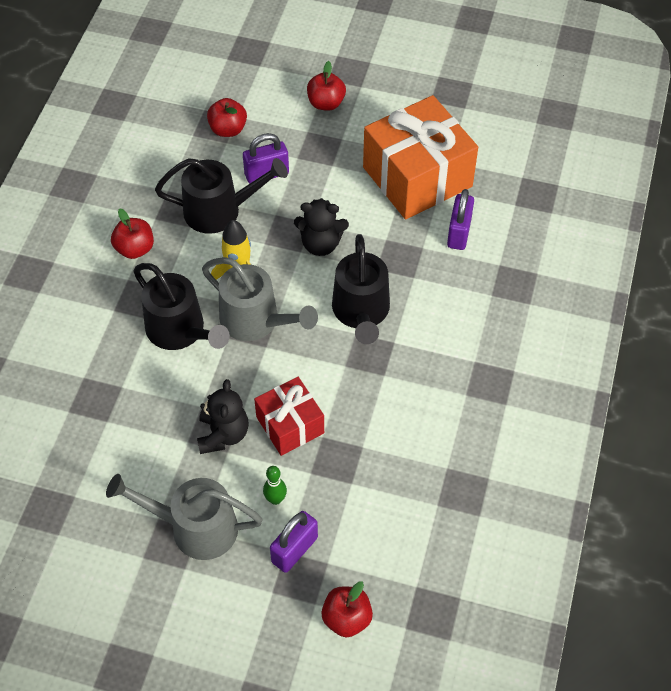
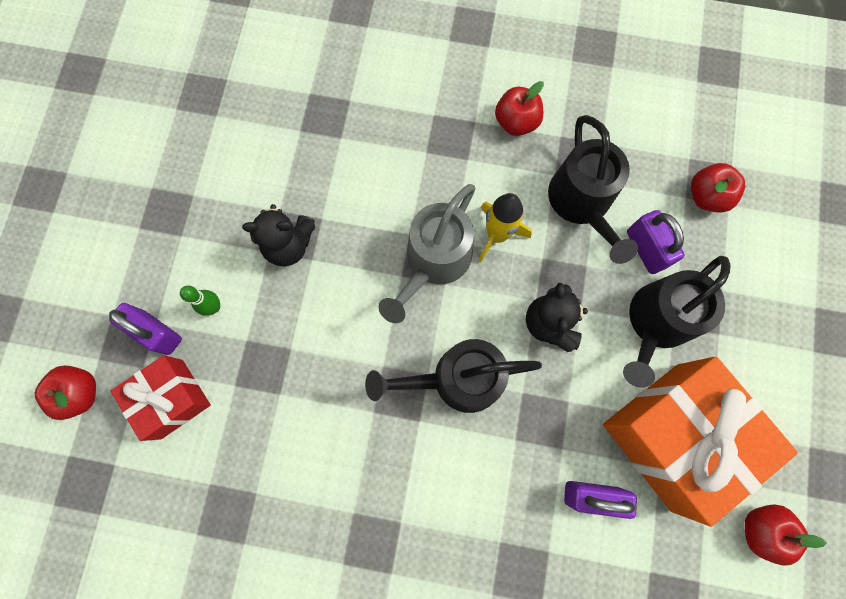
camera: 85 degrees right, 20 degrees up
grey watering can [106,474,263,560] -> none
black watering can [133,263,230,350] -> black watering can moved to [623,256,731,388]
red gift [254,377,324,456] -> red gift moved to [111,355,211,441]
red apple [307,61,346,111] -> red apple moved to [745,504,826,566]

